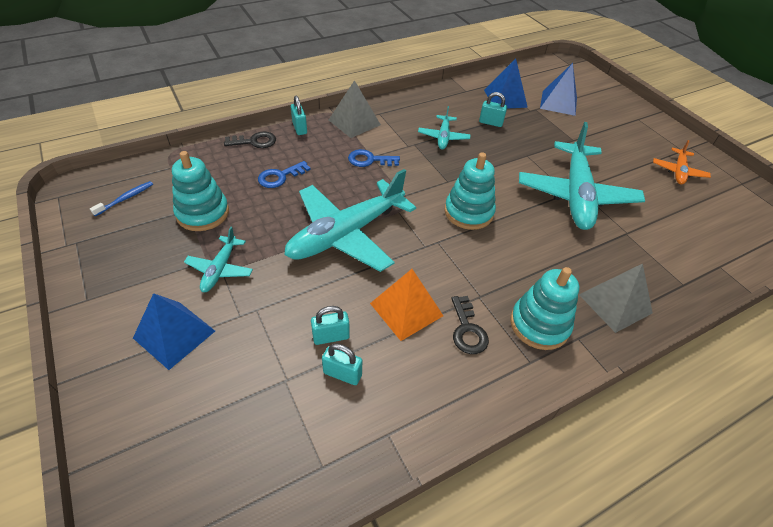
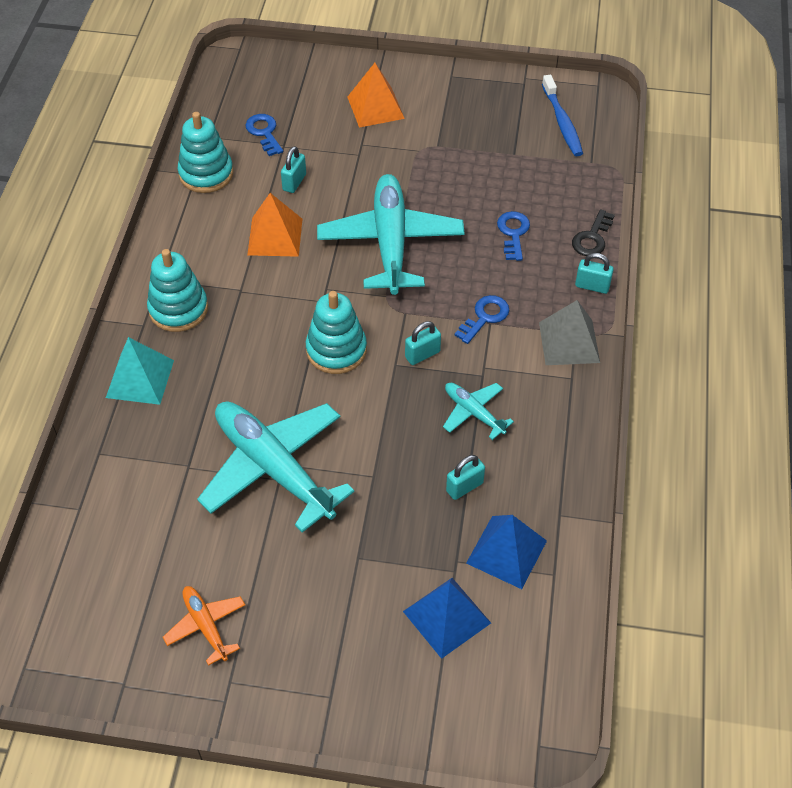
camera: 130 degrees right, 5 degrees up
blue toothbrush [90,181,153,216] -> blue toothbrush [542,75,583,156], size x1.62
blue pyramid [133,293,215,370] -> orange pyramid [348,63,405,128]
turquoise stacking toy [172,151,229,231] -> turquoise stacking toy moved to [178,112,233,193]
turquoise plane [184,227,253,292] -> none
turquoise padlock [322,344,362,385] -> turquoise padlock moved to [405,321,441,365]
black key [451,296,489,354] -> none
grey pyramid [579,264,653,333] -> turquoise pyramid [106,337,174,405]
none -> blue key [245,114,283,156]

